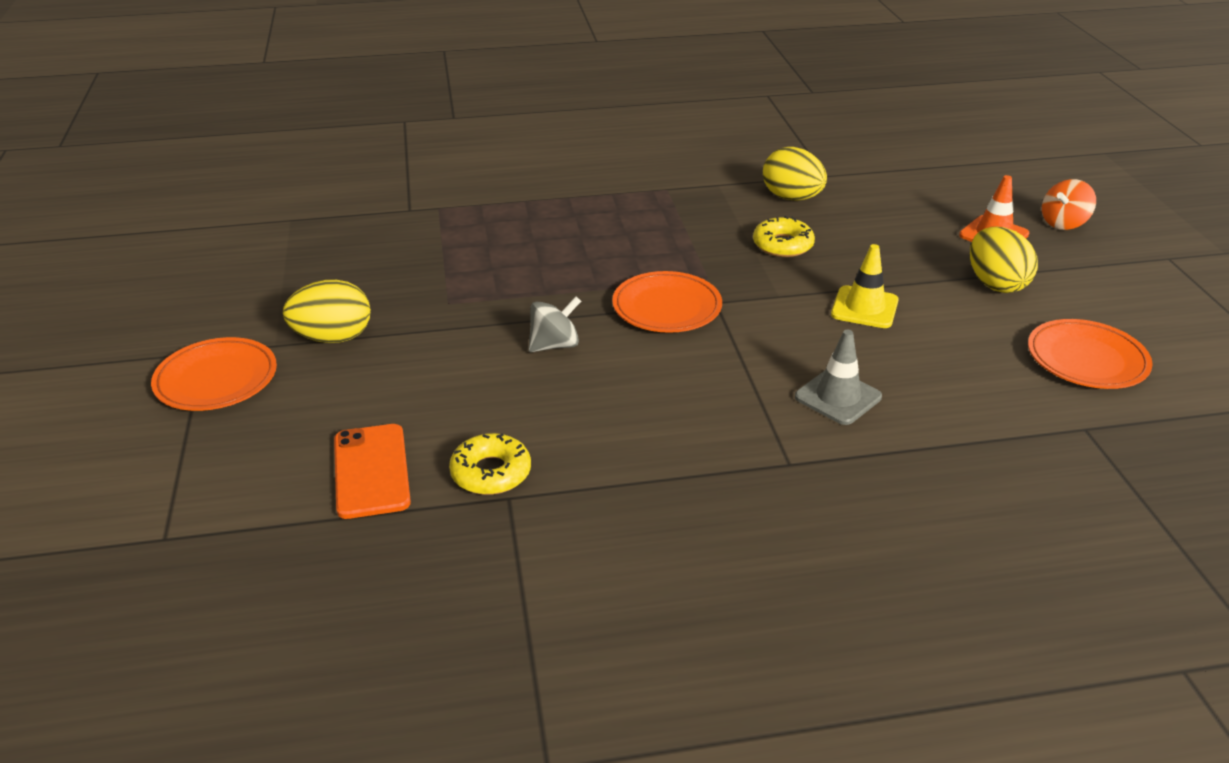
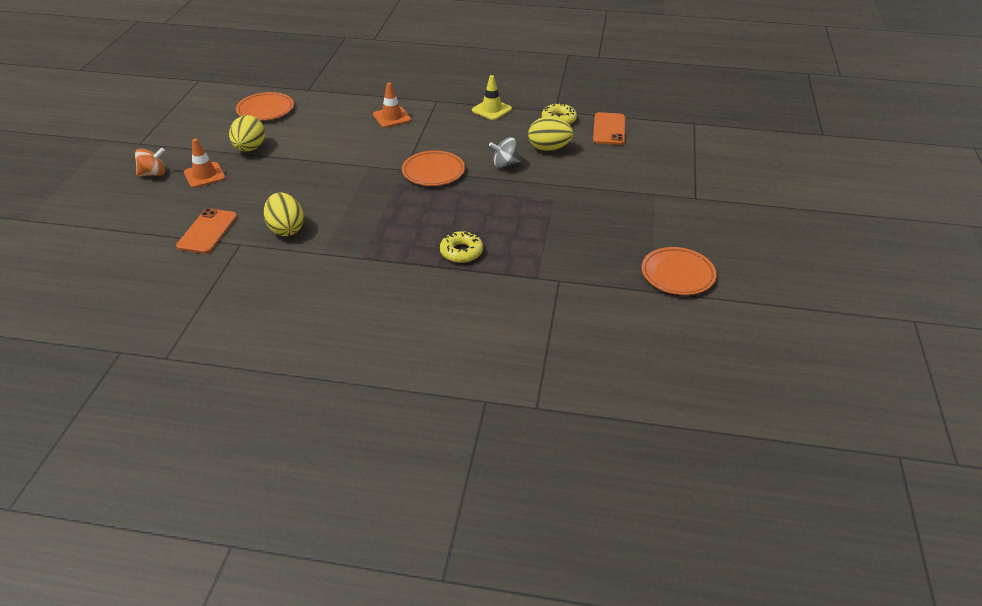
camera: 160 degrees left, 5 degrees up
orange plate [151,337,277,411] -> orange plate moved to [641,247,716,295]
yellow egg [283,280,371,343] -> yellow egg moved to [528,117,573,151]
yellow donut [753,216,815,257] -> yellow donut moved to [440,231,483,263]
grey traffic cone [795,330,882,425] -> orange traffic cone [373,83,411,128]
yellow traffic cone [831,244,899,328] -> yellow traffic cone moved to [472,75,512,120]
none -> orange phone [176,208,237,254]

